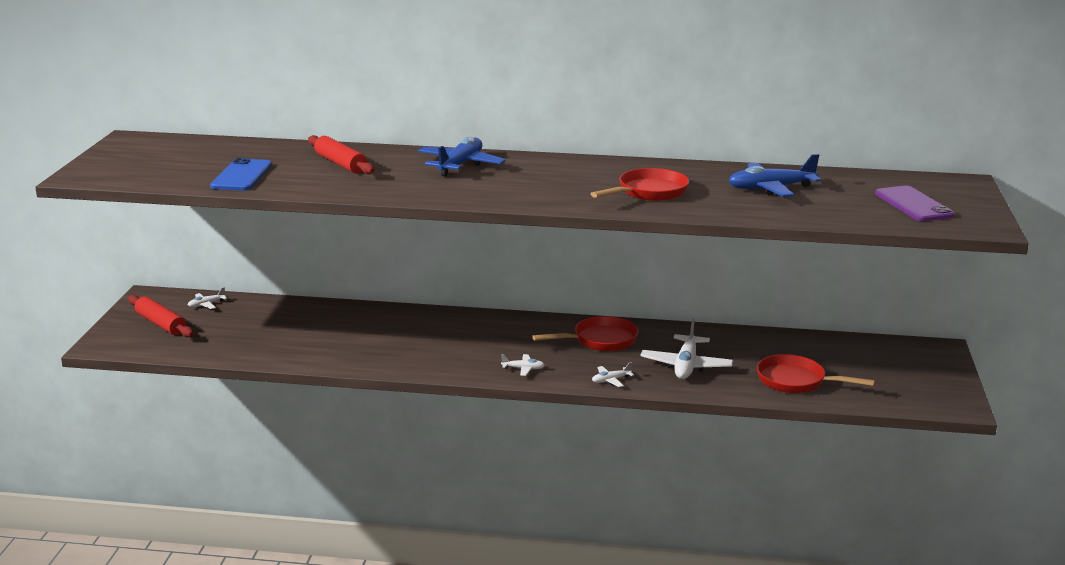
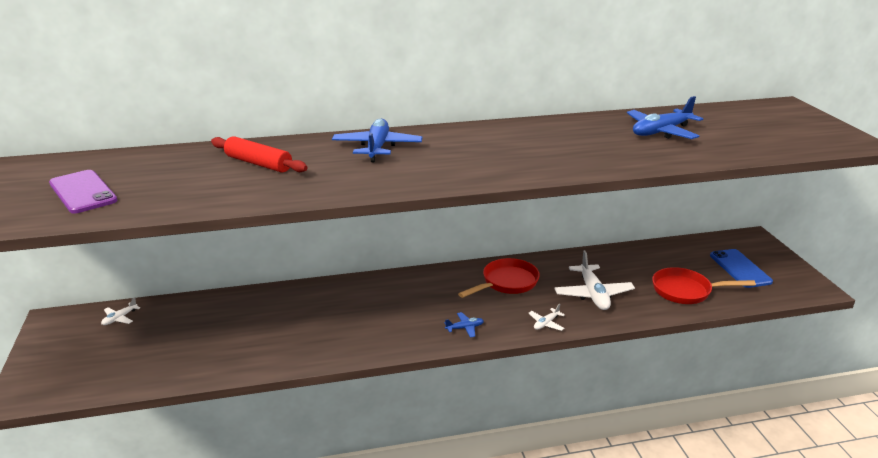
camera: 20 degrees left, 5 degrees up
red rolling pin [128,295,194,337] -> none
blue phone [210,158,272,191] -> blue phone moved to [710,249,773,288]
white plane [501,354,545,376] -> blue plane [444,312,484,338]
red pan [591,168,689,201] -> none
purple phone [875,186,954,221] -> purple phone moved to [49,170,118,213]

